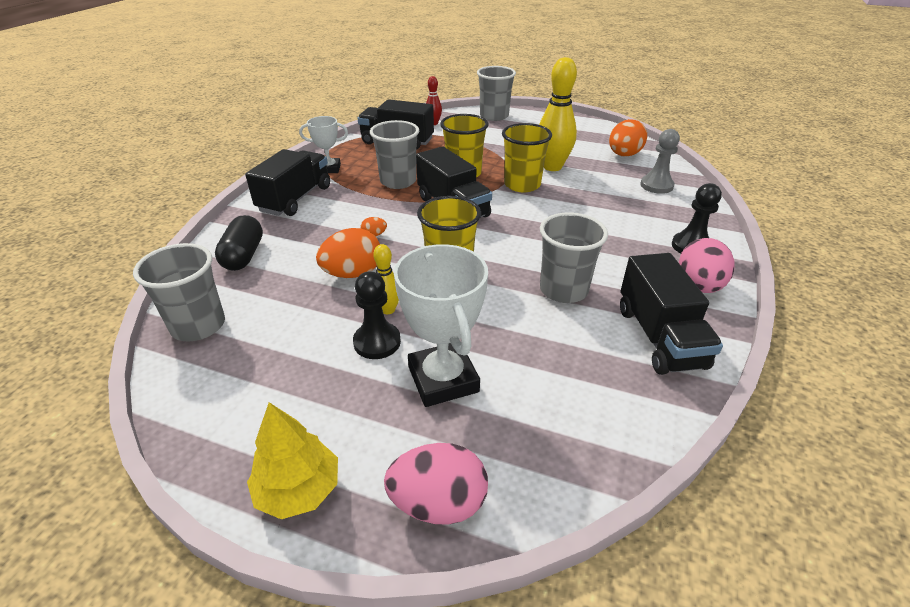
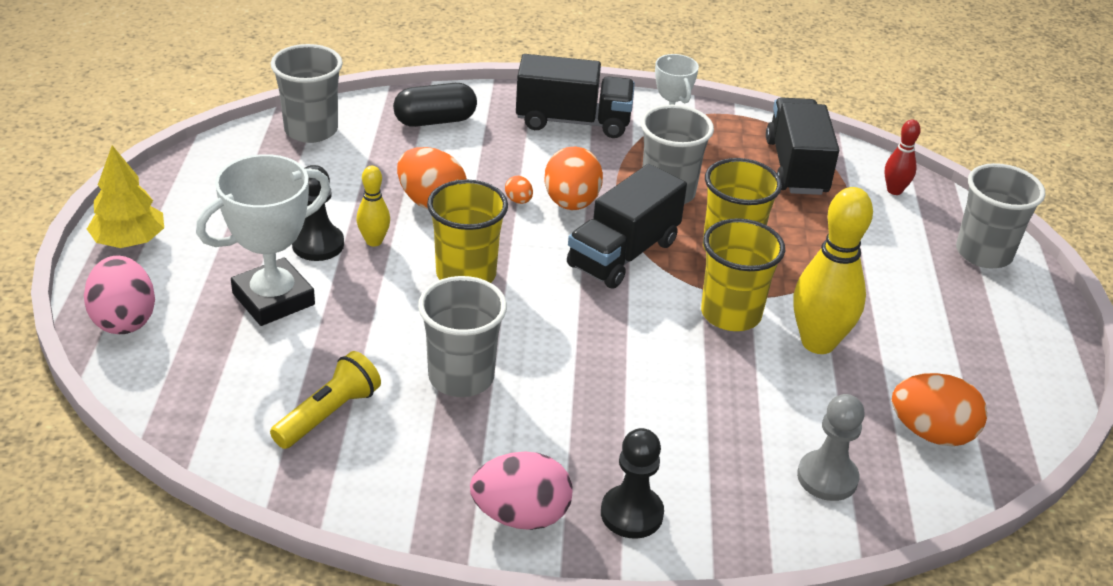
camera: 70 degrees right, 0 degrees up
black truck [620,253,723,375] -> none
none -> yellow flashlight [270,351,381,449]
none -> orange egg [544,147,603,210]

